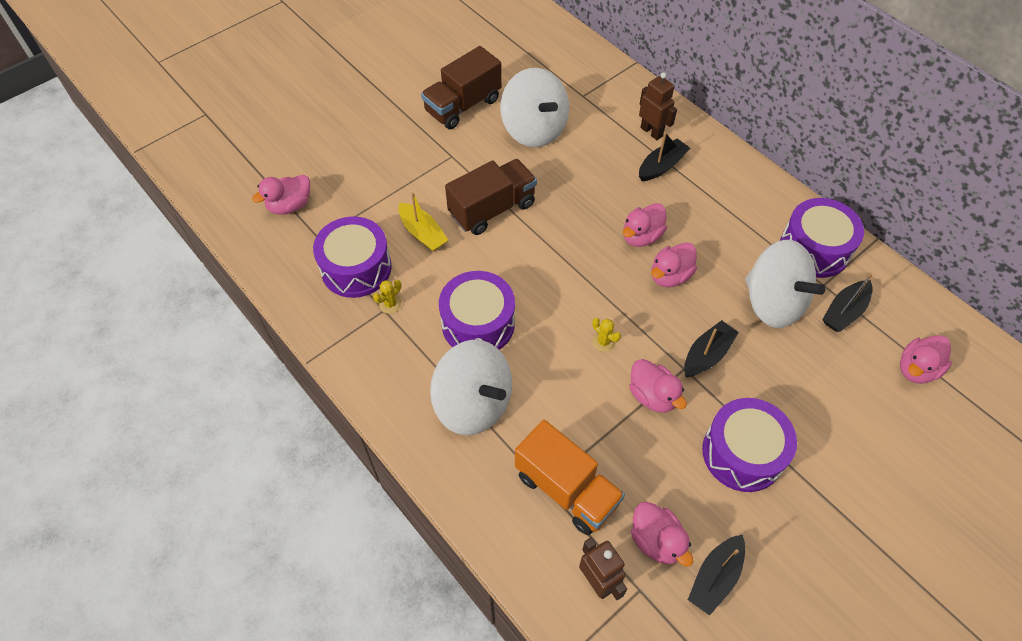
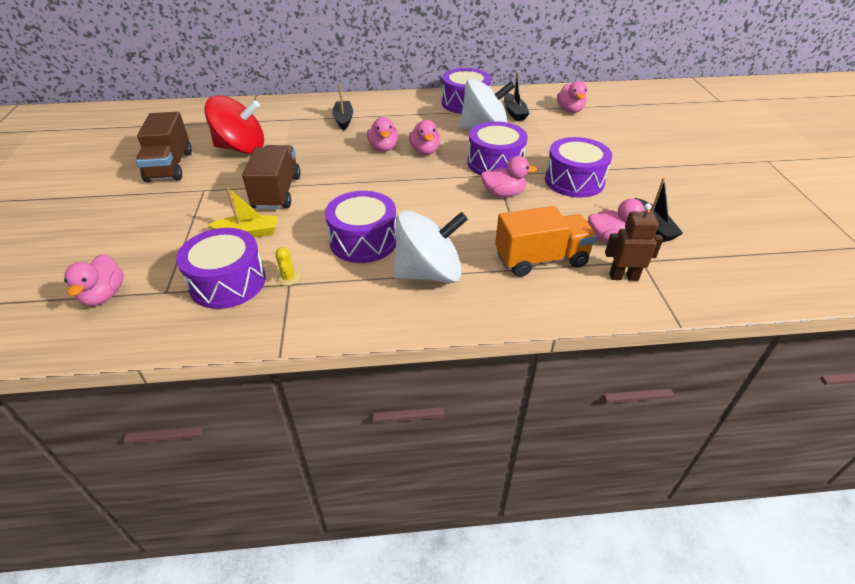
camera: 55 degrees left, 15 degrees down
white spinning top [500,68,569,147] -> red spinning top [204,95,264,154]
yellow cactus [592,318,621,352] -> none
brown robot [639,72,677,140] -> none
black boat [684,320,739,377] -> purple drum [468,121,528,175]

